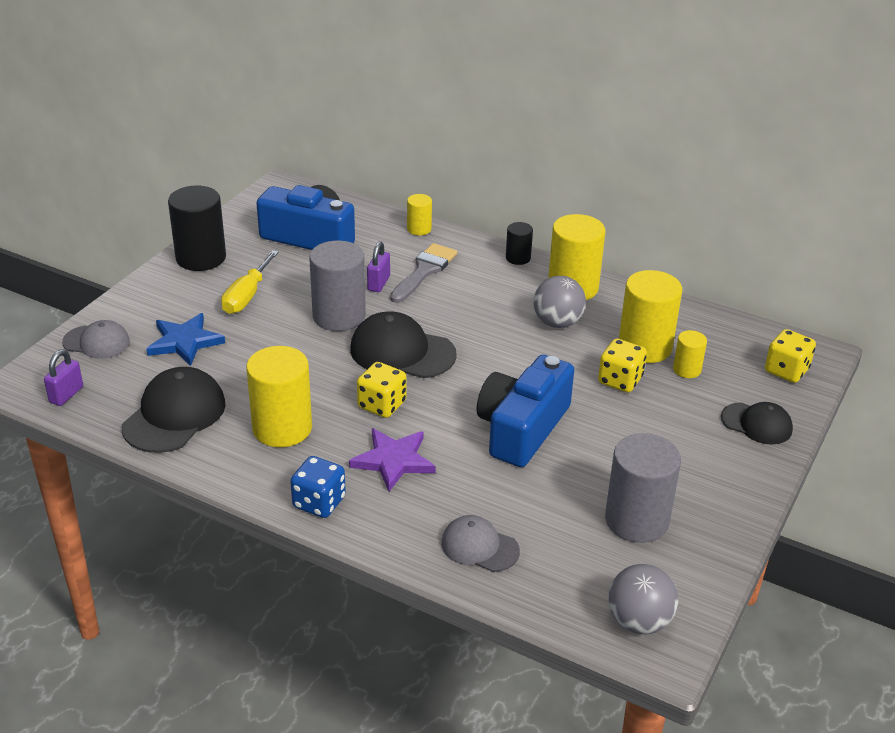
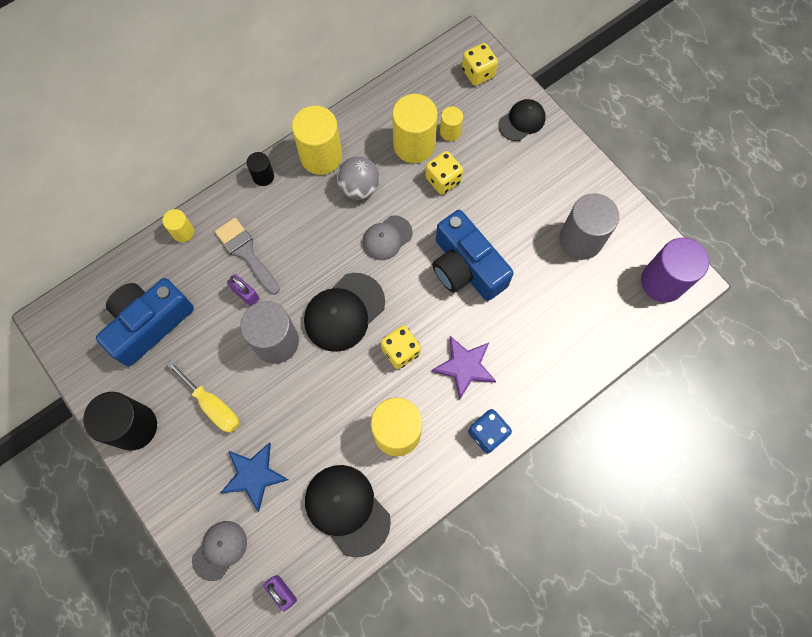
camera: 65 degrees left, 35 degrees up
grey cap [441,515,520,572] -> grey cap moved to [363,215,412,260]
grey ball [608,564,678,634] -> purple cylinder [641,238,709,302]

